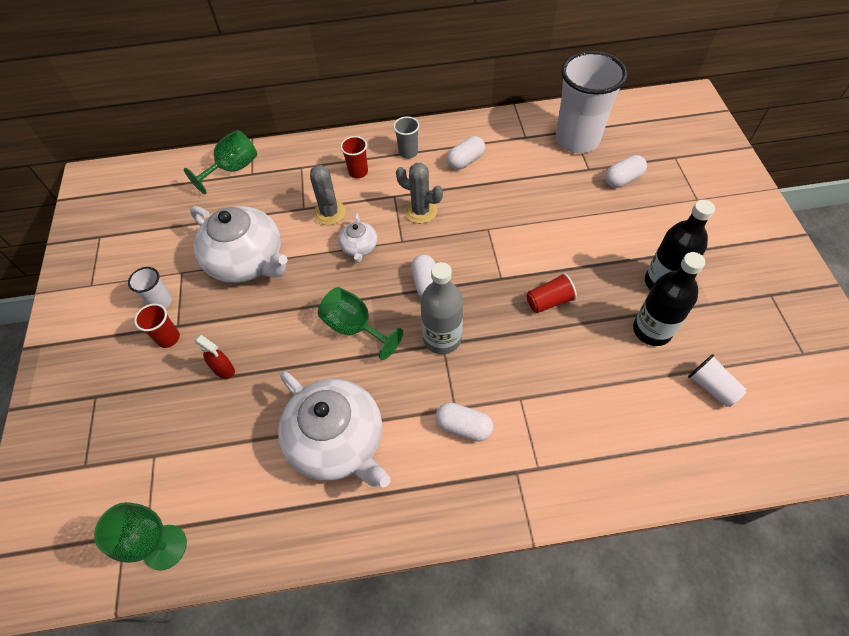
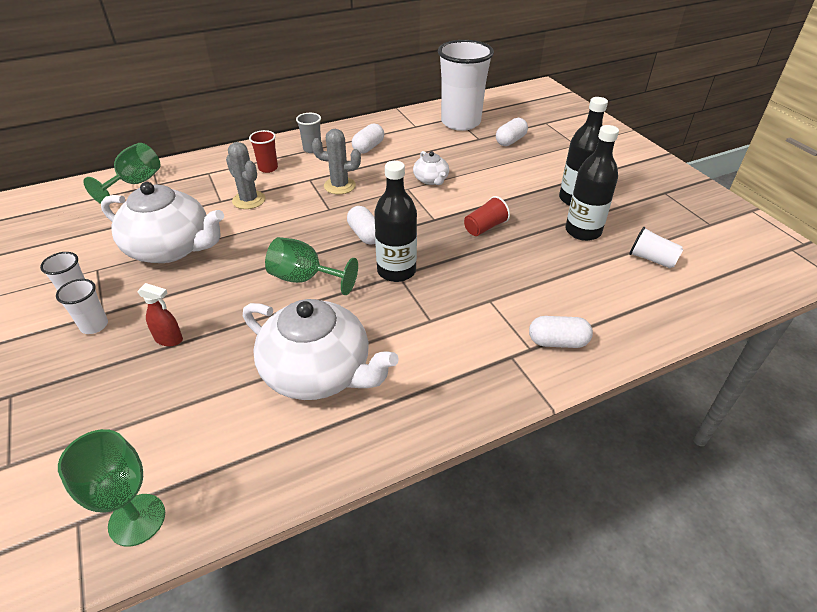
camera: 20 degrees left, 15 degrees down
red cup [134,304,180,348] -> white cup [56,279,108,334]
white teapot [338,213,377,263] -> white teapot moved to [413,151,449,185]
grey bottle [420,262,463,354] -> black bottle [374,161,417,282]
white capsule [435,402,493,442] -> white capsule moved to [529,316,593,348]

